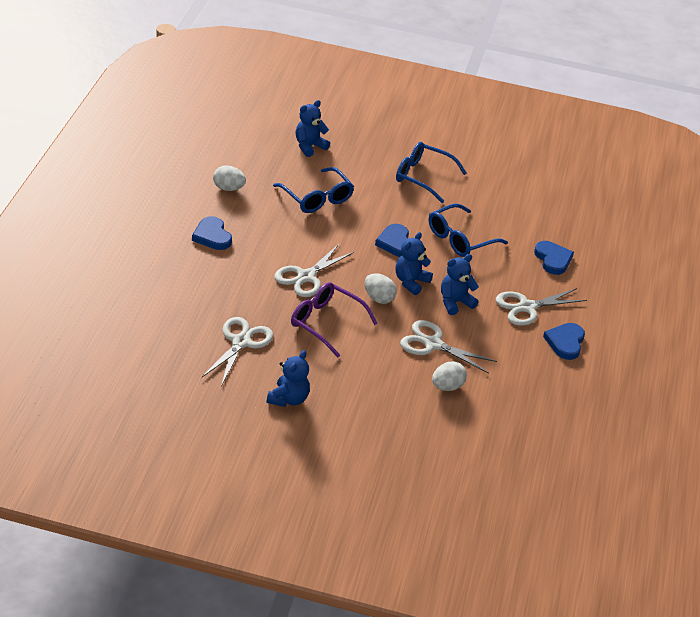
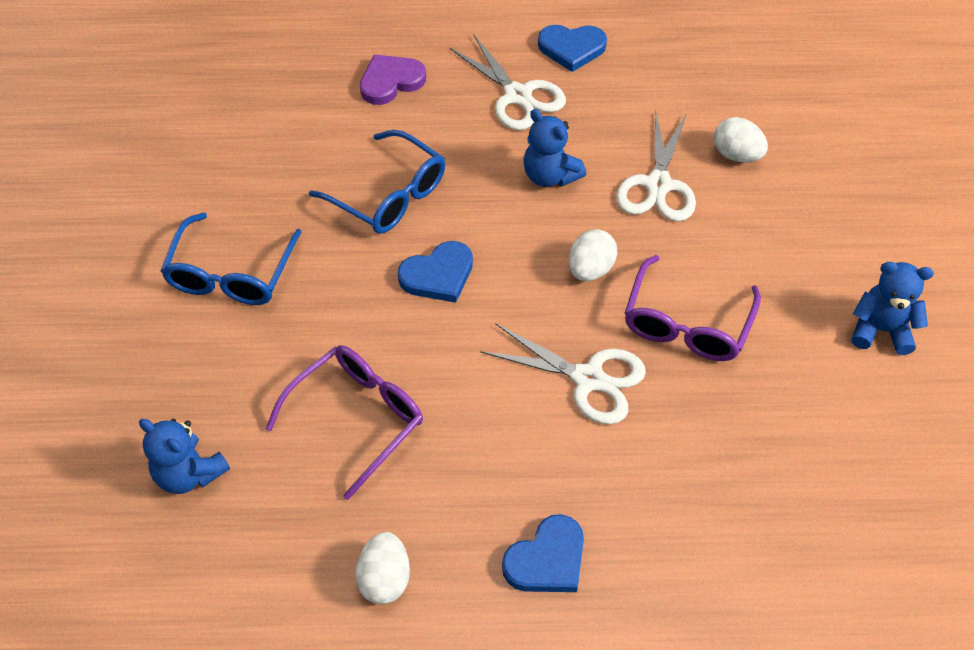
camera: 100 degrees left, 15 degrees up
white scissors [202,317,273,386] -> none
blue glasses [273,167,354,213] -> purple glasses [265,345,423,500]
blue teddy bear [395,232,433,295] -> none
blue heart [534,241,574,275] -> purple heart [360,54,426,105]

